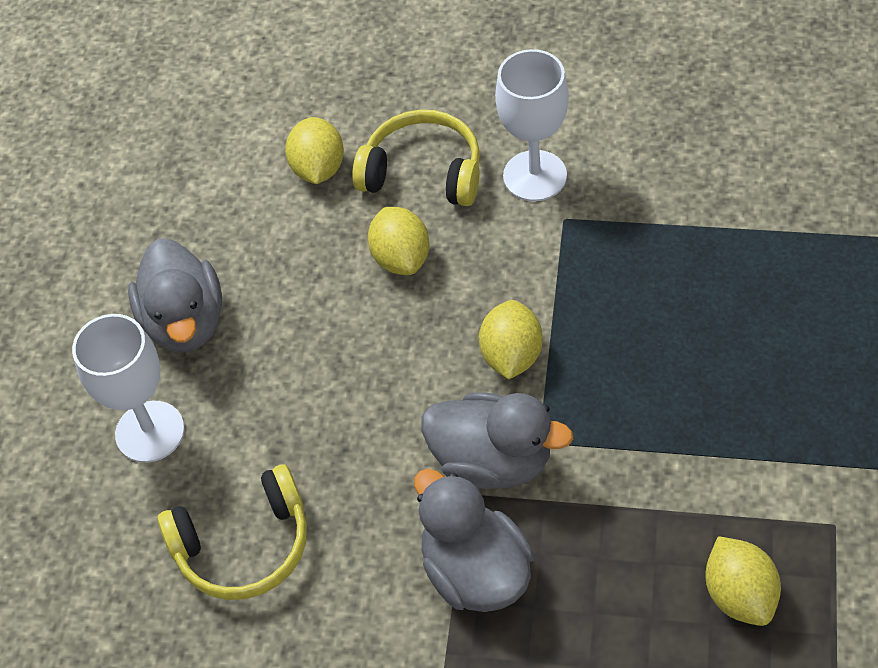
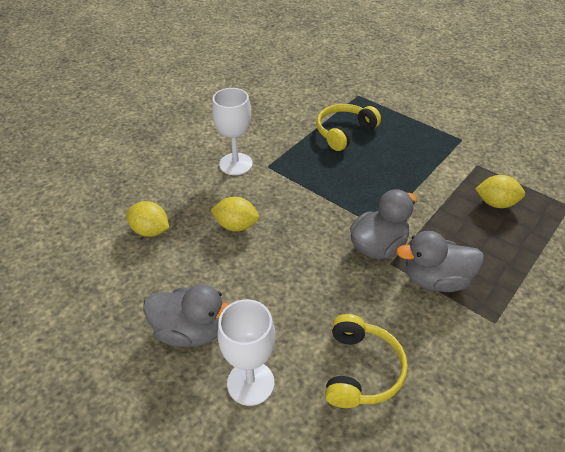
camera: 65 degrees left, 10 degrees down
yellow headphones [352,110,480,206] -> yellow headphones moved to [316,104,381,151]
yellow lemon [479,300,543,379] -> none

